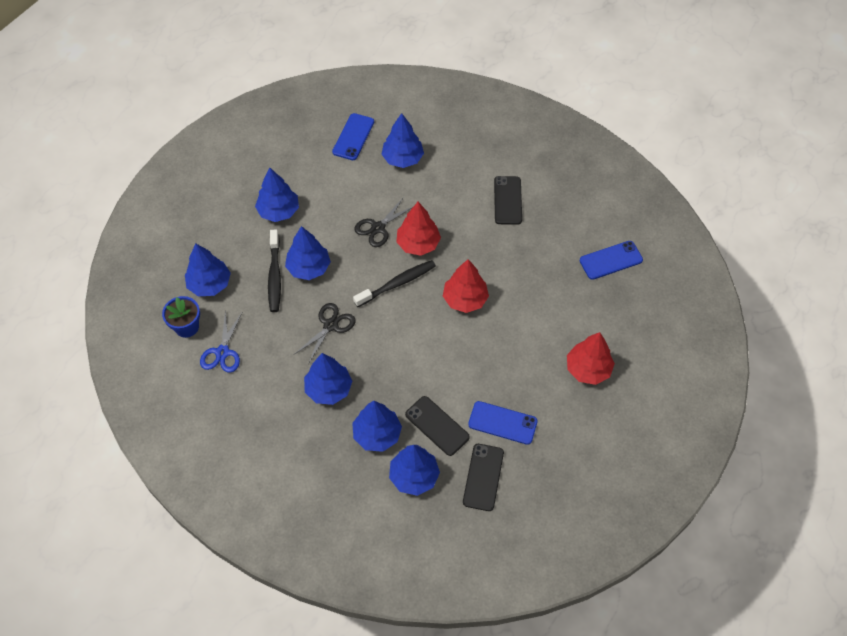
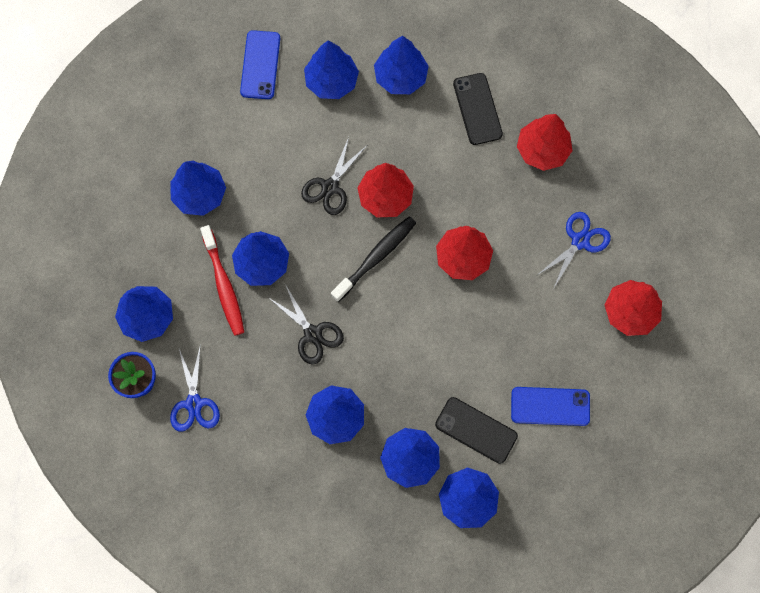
camera: 15 degrees left, 15 degrees up
black toothbrush [268,229,281,312] -> red toothbrush [200,225,244,336]
black scissors [295,303,355,364] -> black scissors turned 120 degrees clockwise [268,284,344,365]
black phone [463,444,504,511] -> none
blue phone [580,241,643,280] -> none
none -> blue tree [374,36,429,94]
none -> red tree [517,114,573,171]
none -> blue scissors [536,212,611,287]

